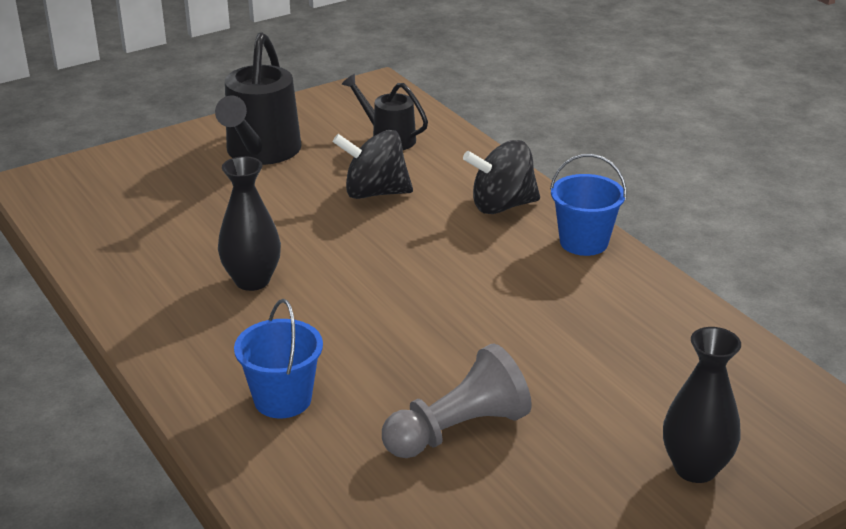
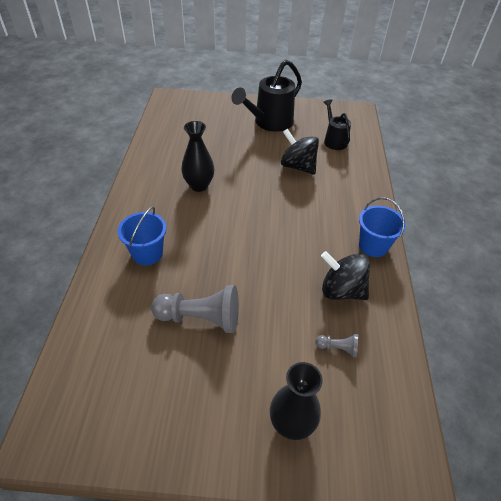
camera: 35 degrees right, 15 degrees up
black spinning top [463,140,540,214] -> black spinning top moved to [321,251,370,300]
none -> grey pawn [315,334,358,358]

